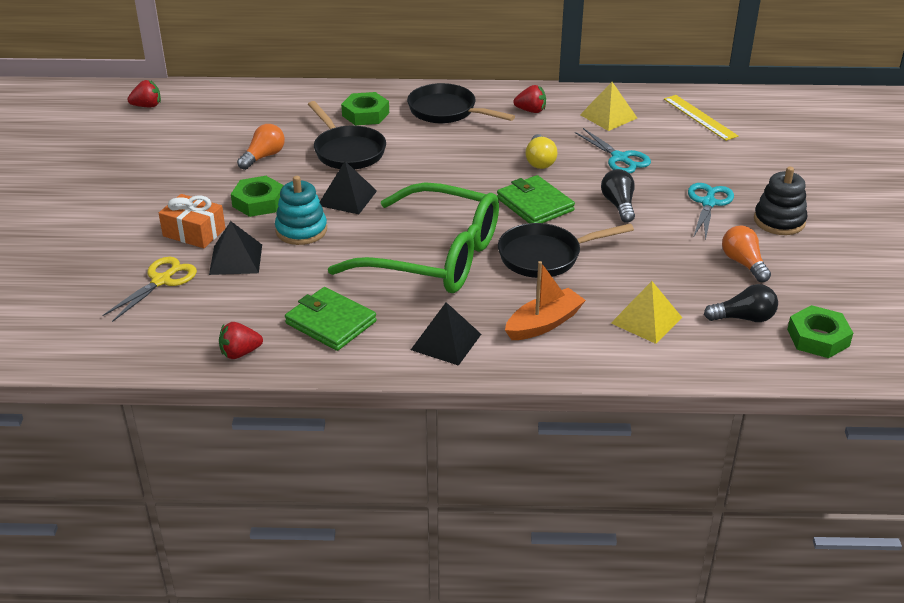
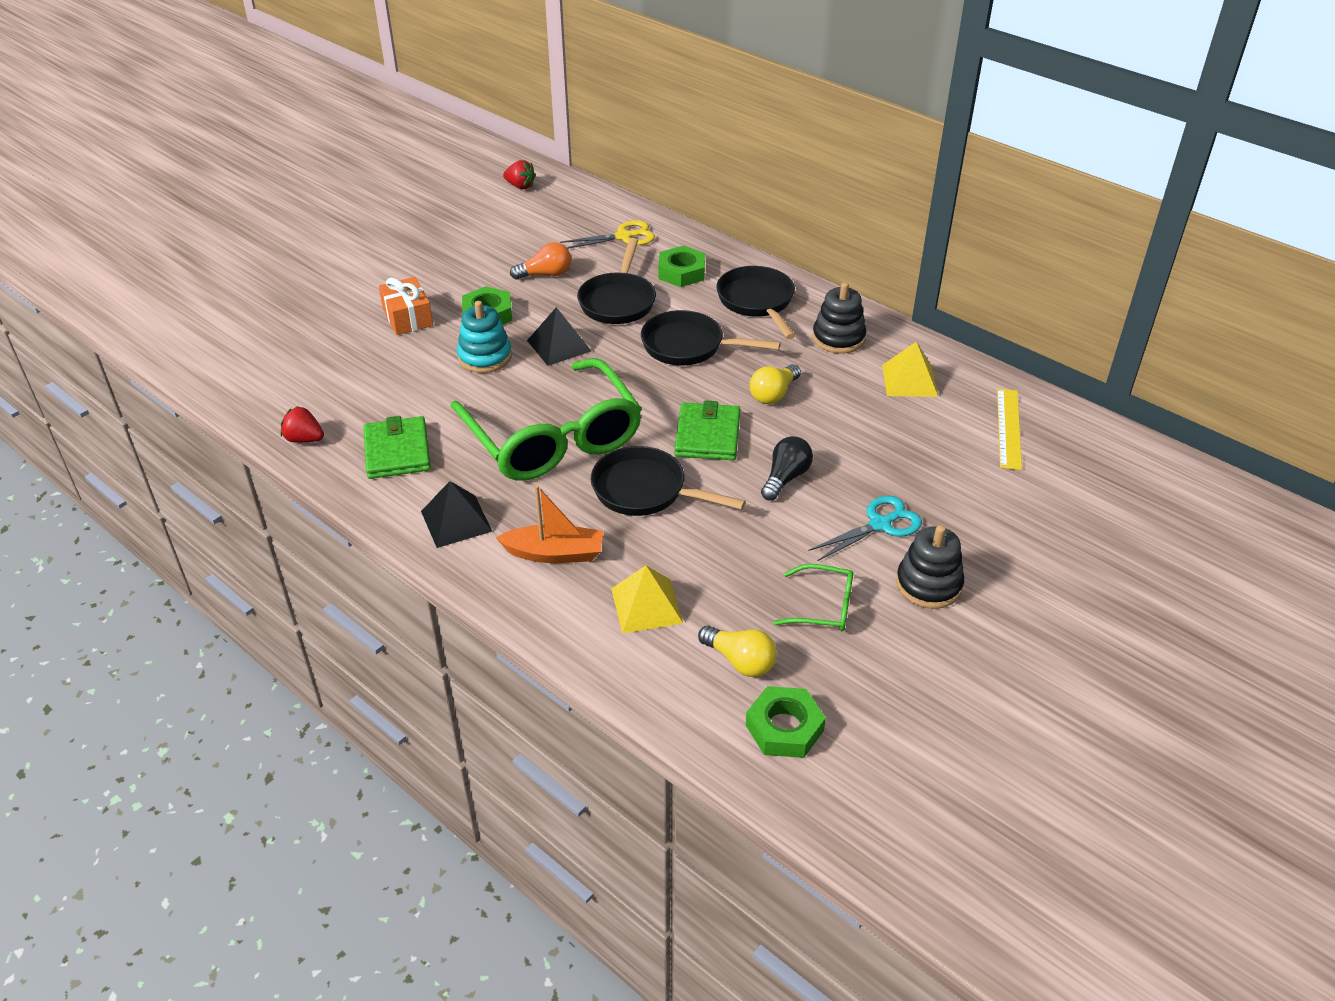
camera: 40 degrees right, 5 degrees up
yellow scissors [102,257,197,322] -> yellow scissors moved to [560,220,655,249]
black pyramid [209,221,262,275] -> none
red strawberry [513,85,546,113] -> black stacking toy [812,282,866,354]
turquoise scissors [575,128,651,174] -> none
black light bulb [704,284,778,322] -> yellow light bulb [698,625,777,677]
orange light bulb [722,225,771,282] -> green glasses [773,564,853,632]
none -> black pan [641,310,781,365]

